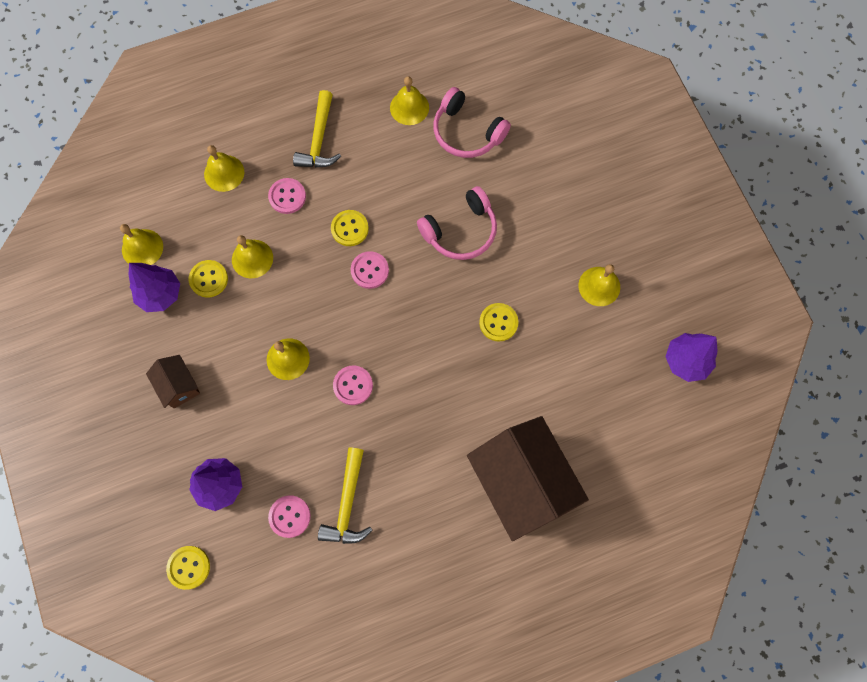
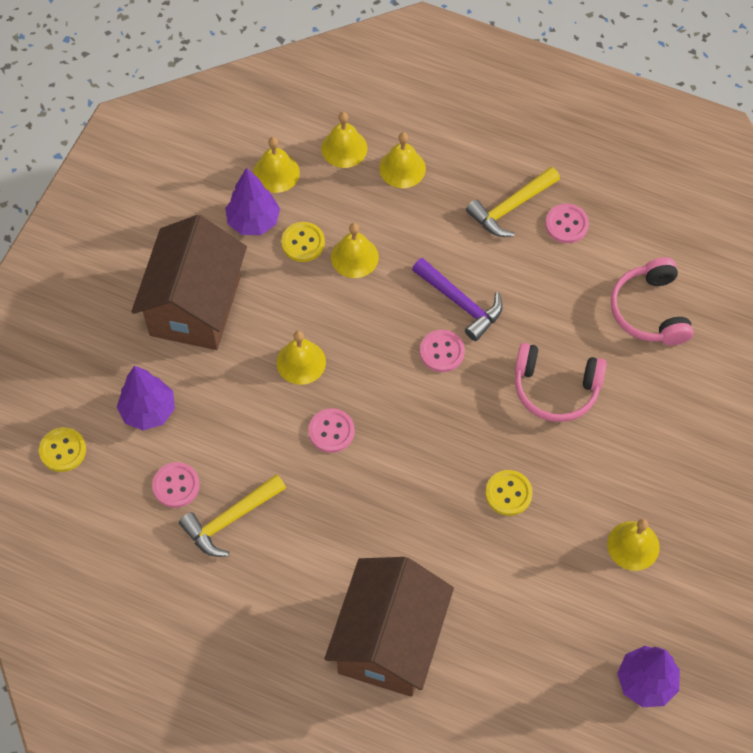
camera: 45 degrees right, 10 degrees down
brown house [146,355,200,408] -> brown house [131,215,247,350], size x2.15
pink button [268,178,306,214] -> pink button moved to [545,204,589,243]
yellow button [331,210,369,246] -> purple hammer [412,258,503,341]
yellow bell [390,76,429,125] -> yellow bell moved to [321,112,367,168]

